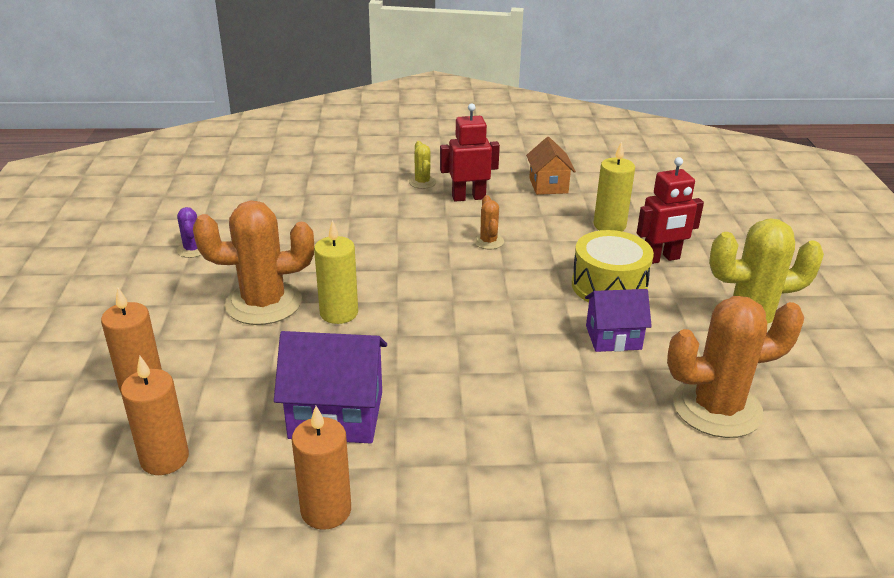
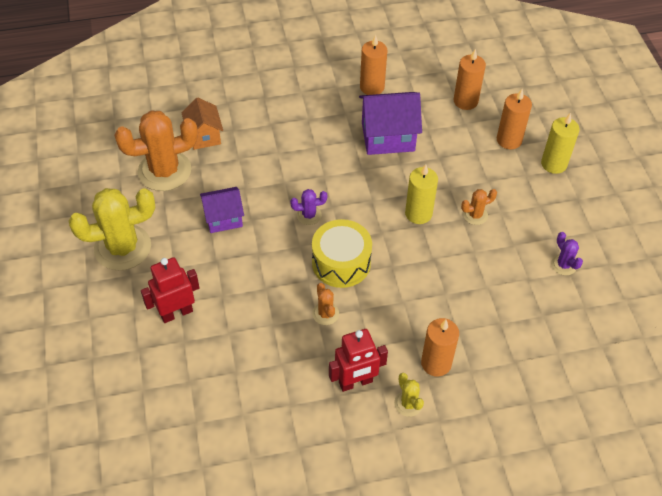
camera: 170 degrees right, 20 degrees up
orange cactus [193,200,314,325] -> orange cactus [461,189,497,225], size x0.45
orange house [526,137,576,195] -> orange house moved to [182,97,223,150]
yellow drum [572,230,654,302] -> yellow drum moved to [312,219,372,288]
yellow candle [594,141,635,231] -> yellow candle moved to [541,113,580,174]
none -> purple cactus [290,189,327,225]
none -> orange candle [421,318,459,377]

